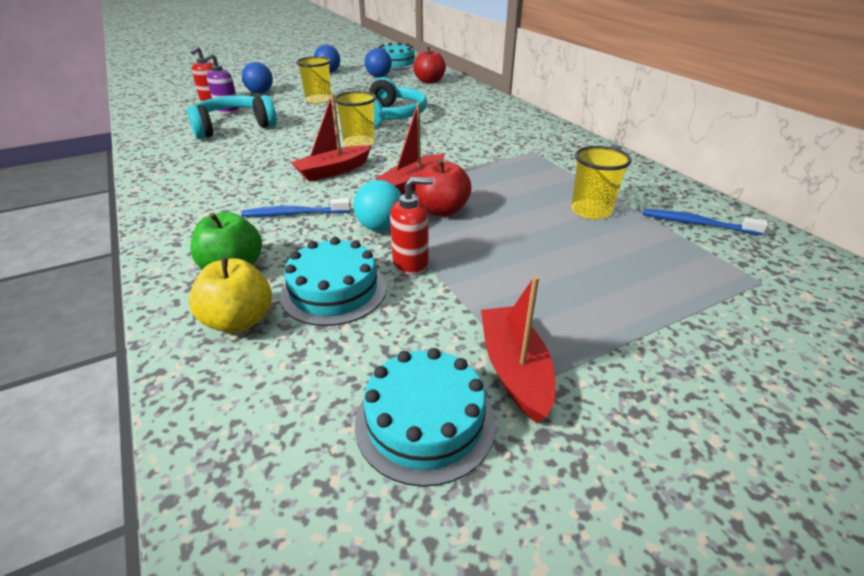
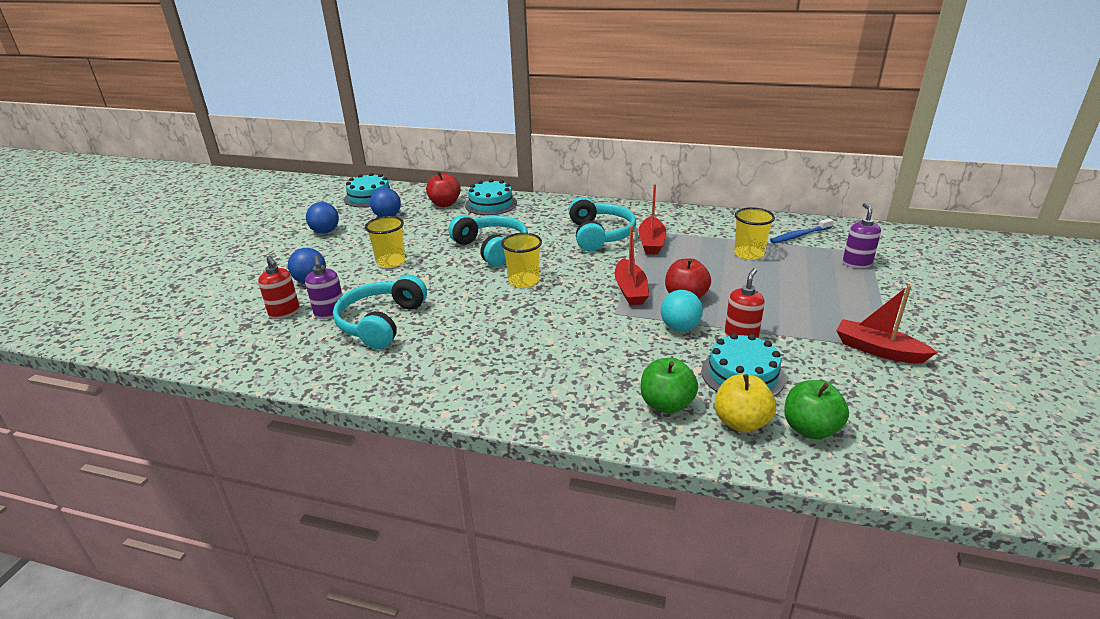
camera: 45 degrees left, 5 degrees down
blue toothbrush [241,198,351,217] -> none
red boat [291,94,371,182] -> red boat moved to [638,184,666,254]
turquoise cake [355,348,496,487] -> turquoise cake moved to [465,179,517,215]
none -> turquoise headphones [569,197,636,252]
none -> green apple [784,380,849,439]
none -> purple soap dispenser [843,203,881,268]

